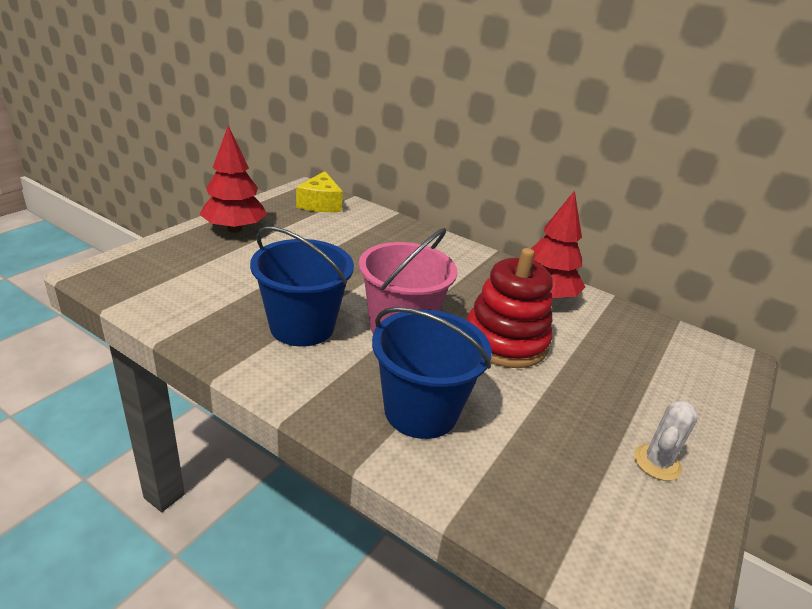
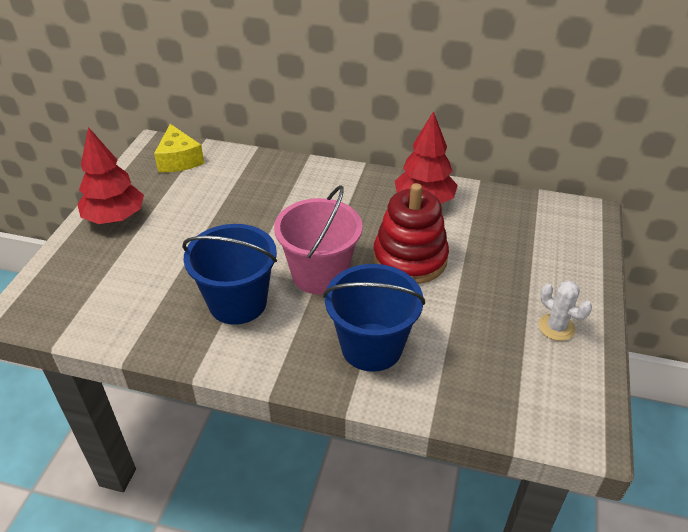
camera: 15 degrees left, 10 degrees up
white cactus [634,400,697,481] -> white cactus turned 60 degrees counterclockwise [539,281,592,341]

